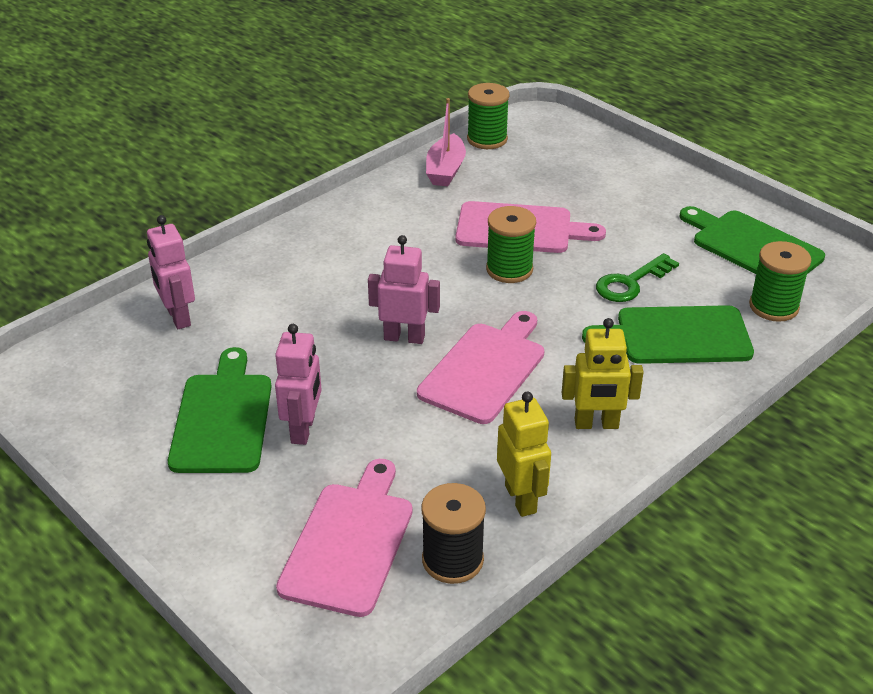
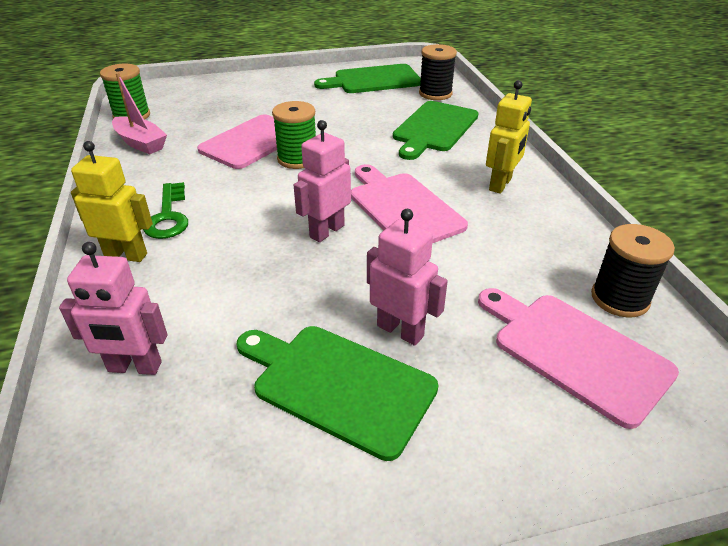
camera: 60 degrees left, 0 degrees up
yellow robot [497,391,551,517] -> yellow robot moved to [71,141,153,262]
green key [596,253,679,302] -> green key moved to [143,182,188,239]
green spool [749,241,811,322] -> black spool [419,44,457,100]

